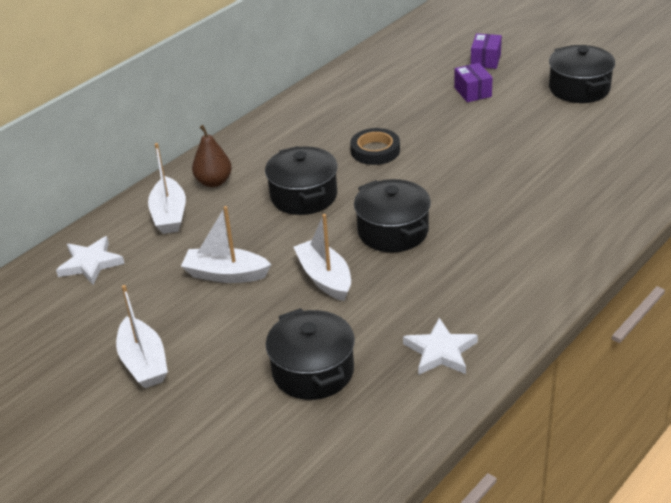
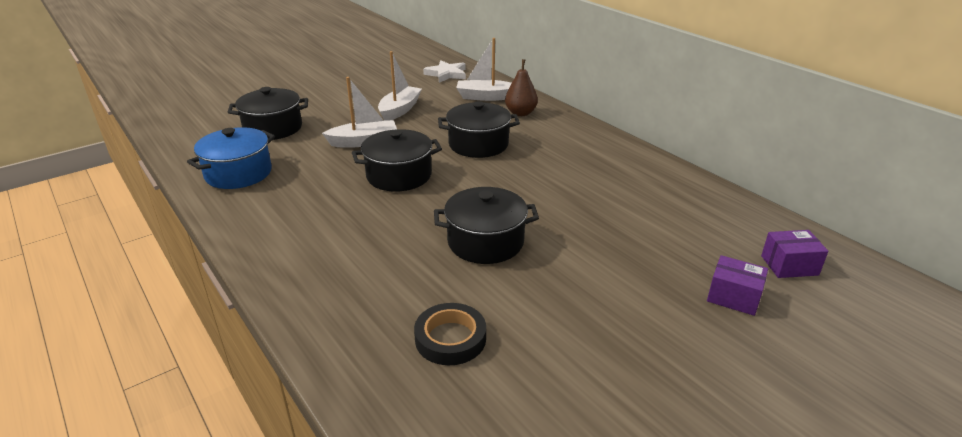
camera: 100 degrees right, 5 degrees down
white boat [116,285,168,388] -> none
black tape [350,128,400,165] -> black tape moved to [414,303,486,365]
white star [403,318,478,375] -> blue pot [187,127,275,189]
purple box [454,63,493,102] -> purple box moved to [761,230,828,278]
black pot [549,45,615,103] -> black pot moved to [434,187,539,264]

